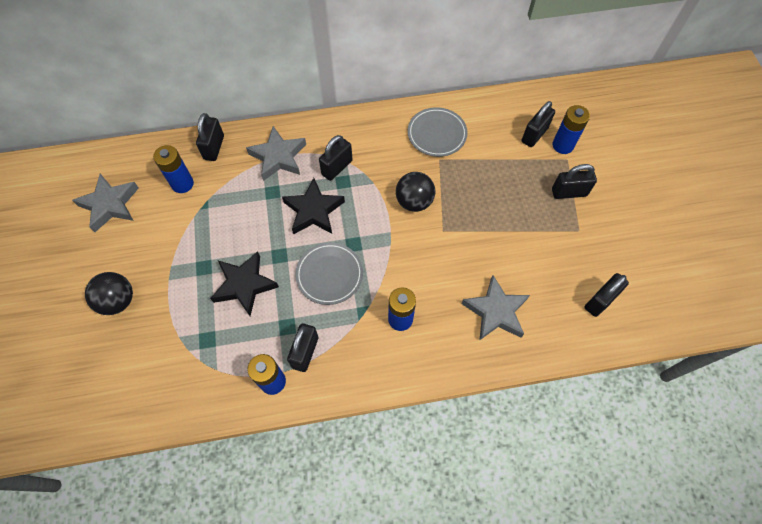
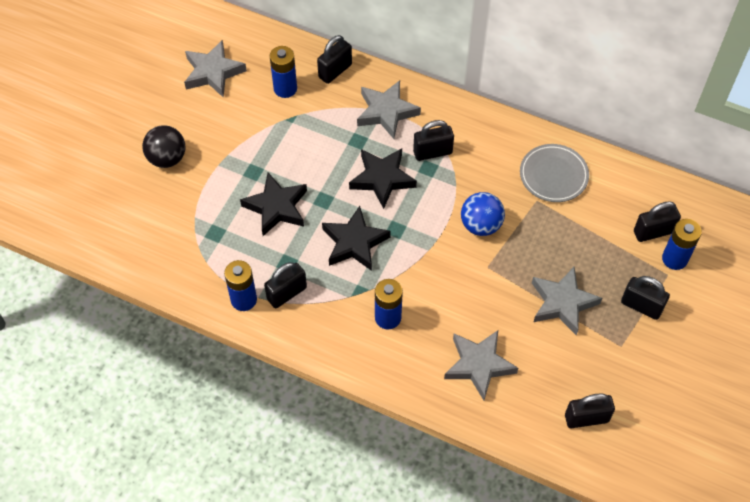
camera: 35 degrees right, 5 degrees down
grey plate [295,243,363,305] -> black star [322,206,391,271]
black ball [396,172,435,212] -> blue ball [461,192,505,236]
none -> grey star [532,267,602,335]

